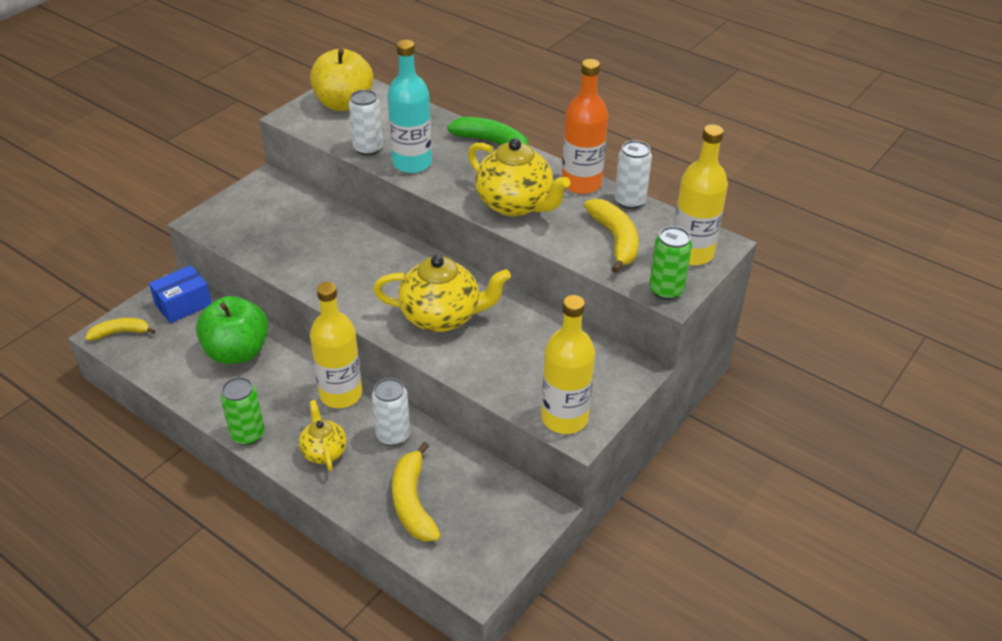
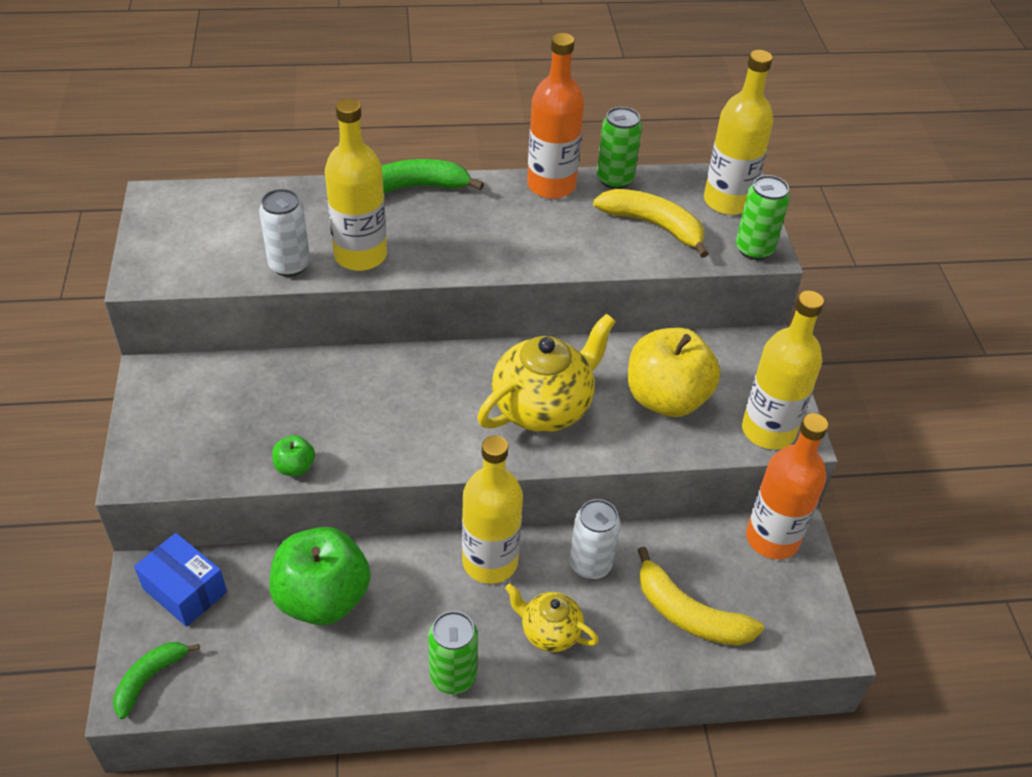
camera: 45 degrees left, 5 degrees up
yellow banana [85,318,155,340] -> green banana [113,642,200,719]
blue box [149,265,212,323] -> blue box turned 60 degrees counterclockwise [134,533,227,627]
yellow apple [310,48,374,111] -> yellow apple moved to [628,328,720,417]
turquoise bottle [387,40,432,173] -> yellow bottle [325,98,387,271]
yellow teapot [468,138,570,217] -> none
white can [614,140,652,209] -> green can [597,107,642,189]
none -> green apple [272,435,315,476]
none -> orange bottle [746,413,828,559]

